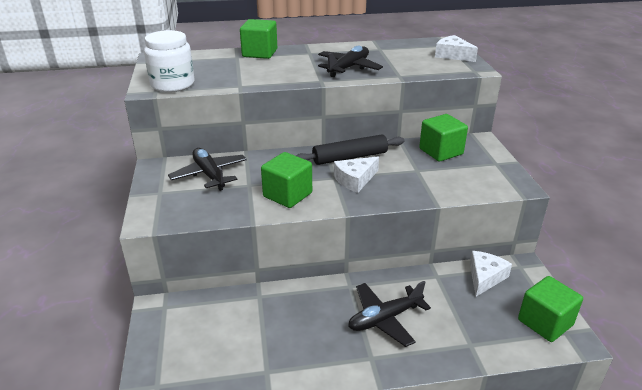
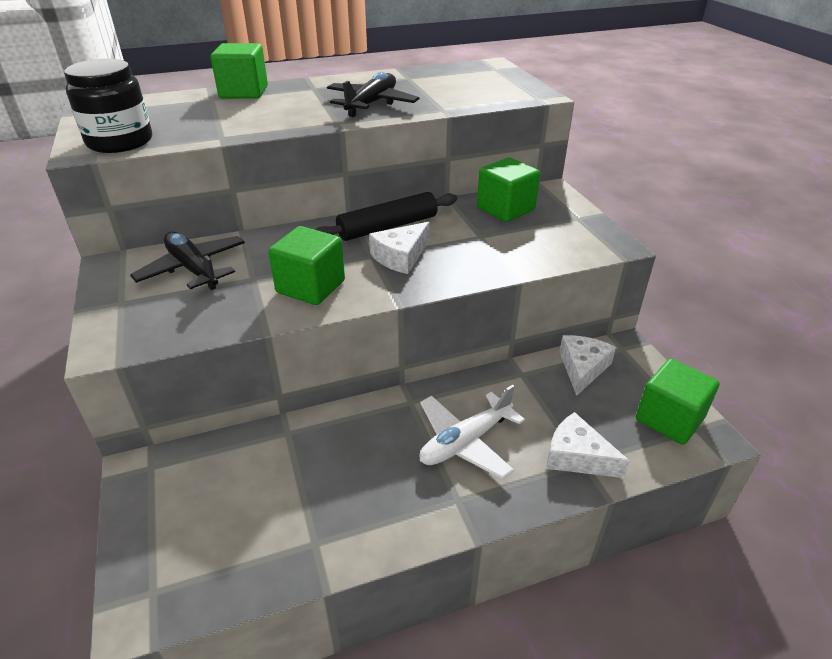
camera: 10 degrees left, 5 degrees up
white jar [144,30,194,92] -> black jar [64,59,152,153]
black plane [348,281,431,347] -> white plane [419,385,525,479]
white cheese [435,35,478,62] -> white cheese moved to [547,412,630,478]

